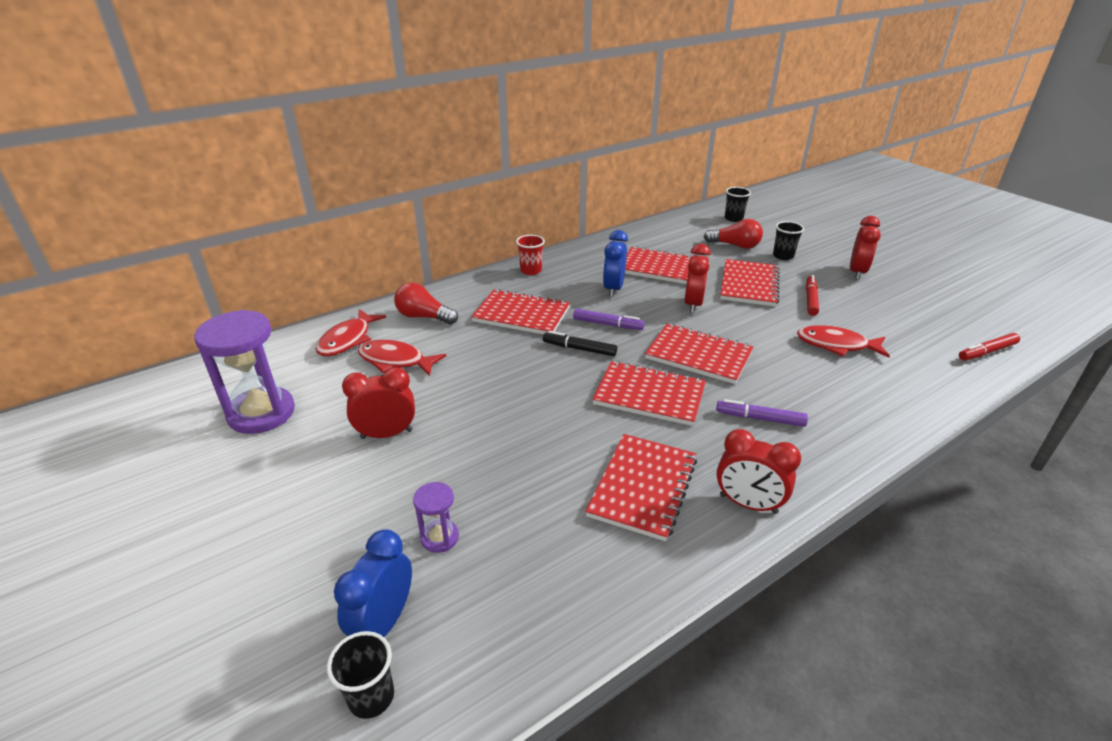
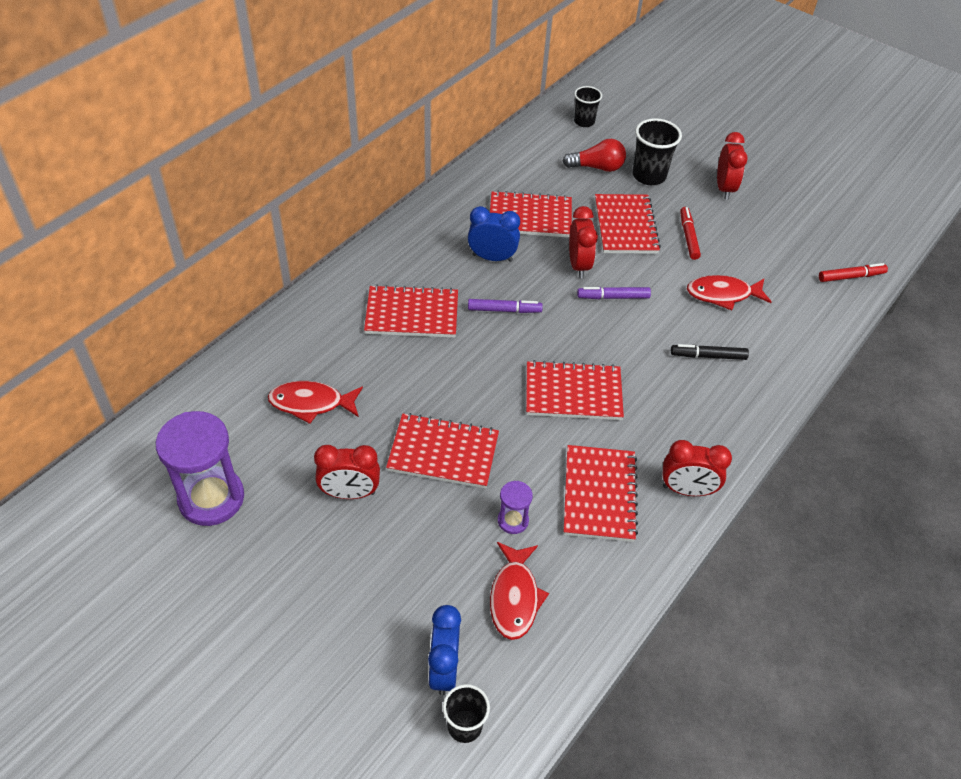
camera: 20 degrees left, 15 degrees up
red fish [316,309,386,356] -> red fish moved to [490,542,549,640]
red clock [342,367,415,439] -> red clock turned 150 degrees counterclockwise [314,445,380,499]
red light bulb [394,282,458,324] -> none
purple hourglass [413,482,459,553] -> purple hourglass moved to [498,481,533,534]
red cup [516,235,545,275] -> none
black marker [543,331,617,356] -> black marker moved to [671,344,749,360]
blue clock [603,230,628,297] -> blue clock turned 105 degrees clockwise [468,206,520,262]
red notebook [645,324,753,384] -> red notebook moved to [386,413,499,489]
purple marker [716,399,808,427] -> purple marker moved to [577,287,651,299]
black cup [773,221,804,260] -> black cup [632,118,682,185], size x1.55
red marker [959,333,1020,361] -> red marker turned 150 degrees counterclockwise [819,263,888,282]

